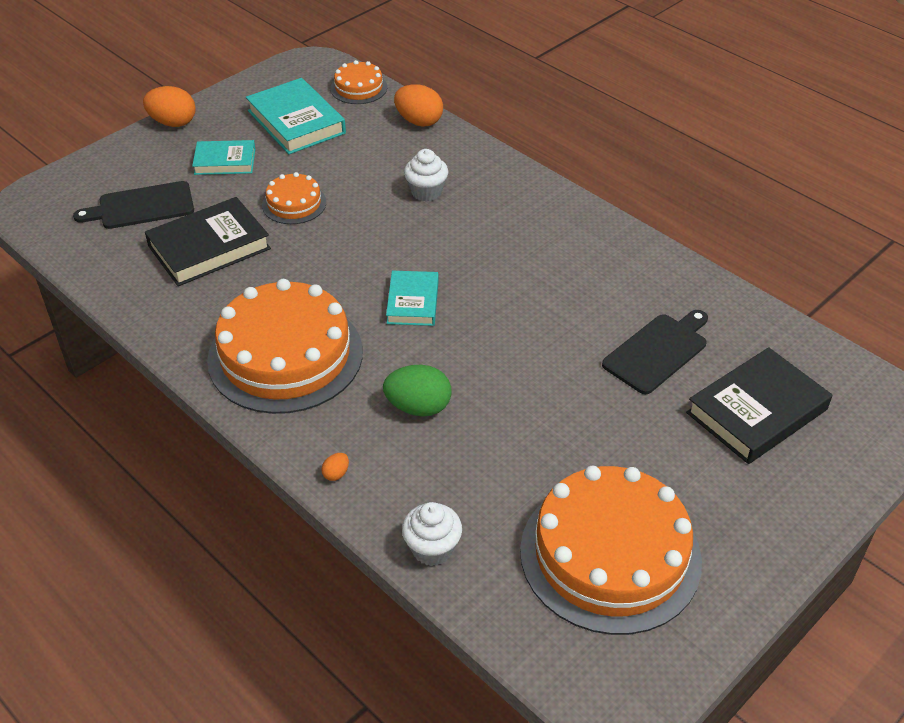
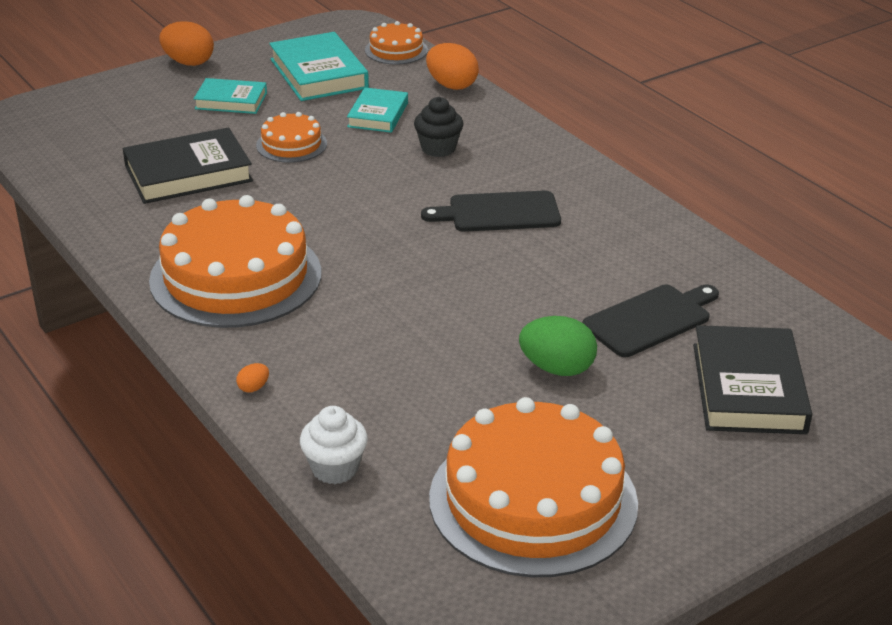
camera: 10 degrees right, 10 degrees down
black cutting board [73,181,194,229] -> black cutting board moved to [421,191,561,232]
green egg [383,365,451,416] -> green egg moved to [519,316,597,376]
turquoise book [386,271,439,326] -> turquoise book moved to [347,87,408,133]
white cupcake [404,149,448,202] -> black cupcake [414,97,463,157]
black book [686,347,832,464] -> black book turned 60 degrees counterclockwise [693,325,812,434]

